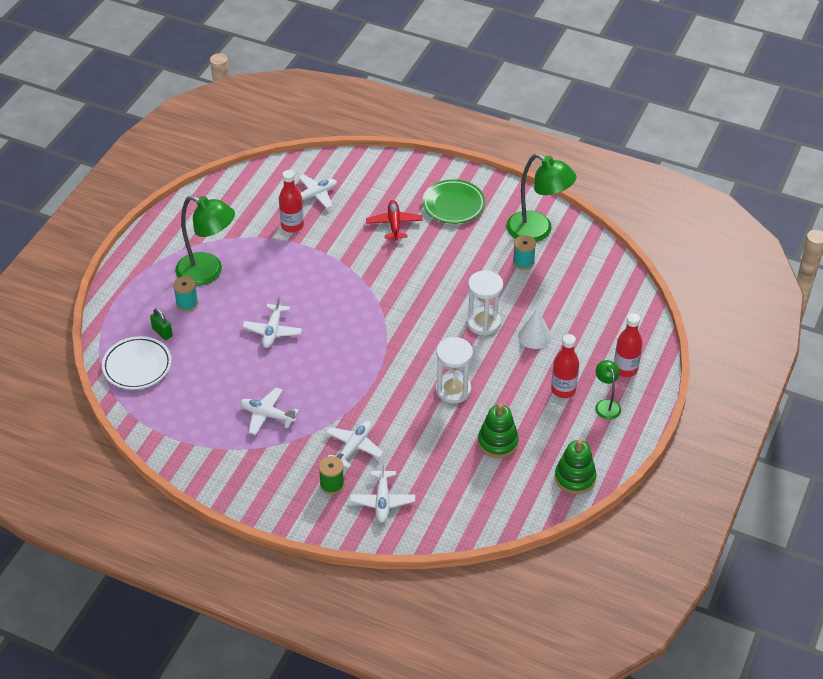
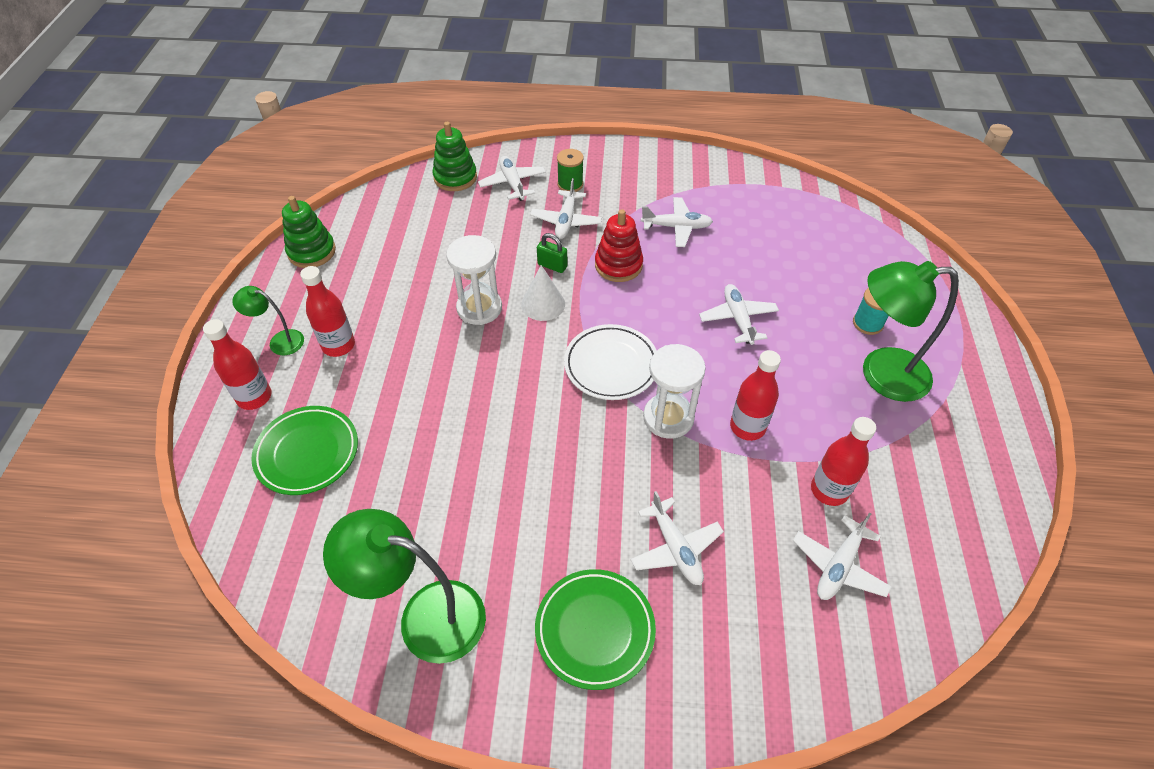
camera: 160 degrees right, 5 degrees up
white plate [102,336,172,390] -> white plate moved to [564,324,657,400]
green padlock [150,308,173,340] -> green padlock moved to [537,233,567,273]
red plane [366,200,423,241] -> white plane [630,491,724,585]
white hourglass [467,270,503,335] -> white hourglass moved to [643,344,706,439]
green stacking toy [478,404,519,458] -> green stacking toy moved to [432,122,477,191]
turquoise spool [513,235,536,270] -> none
white cone [518,308,552,349] -> white cone moved to [521,265,565,321]
green lamp [595,360,621,420] -> green lamp turned 135 degrees clockwise [232,286,304,355]
none -> green plate [251,406,358,495]
none -> red stacking toy [595,209,643,282]
none -> red bottle [730,350,781,441]

